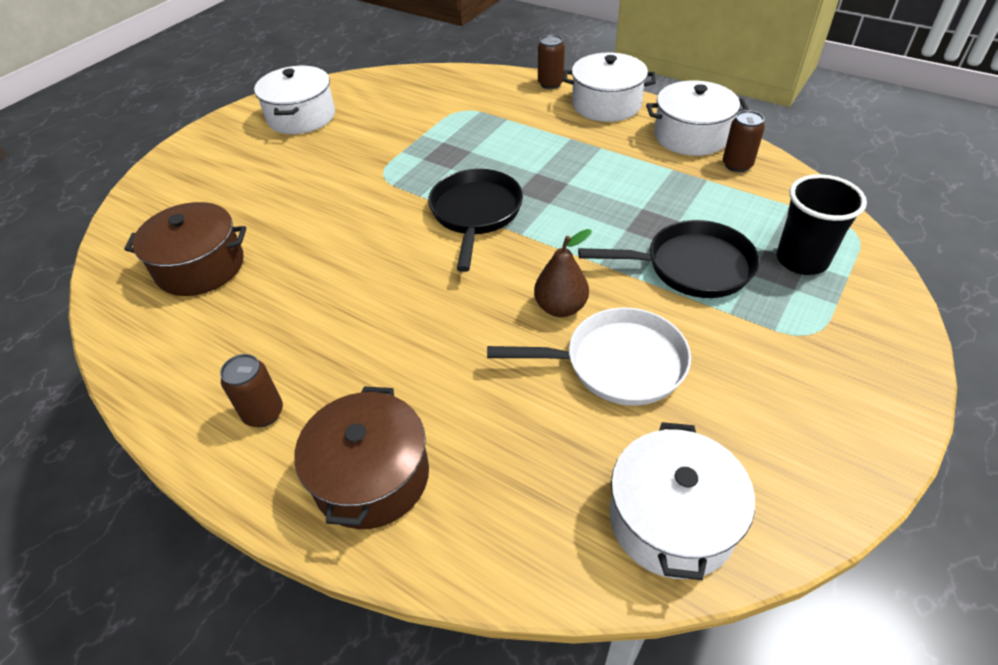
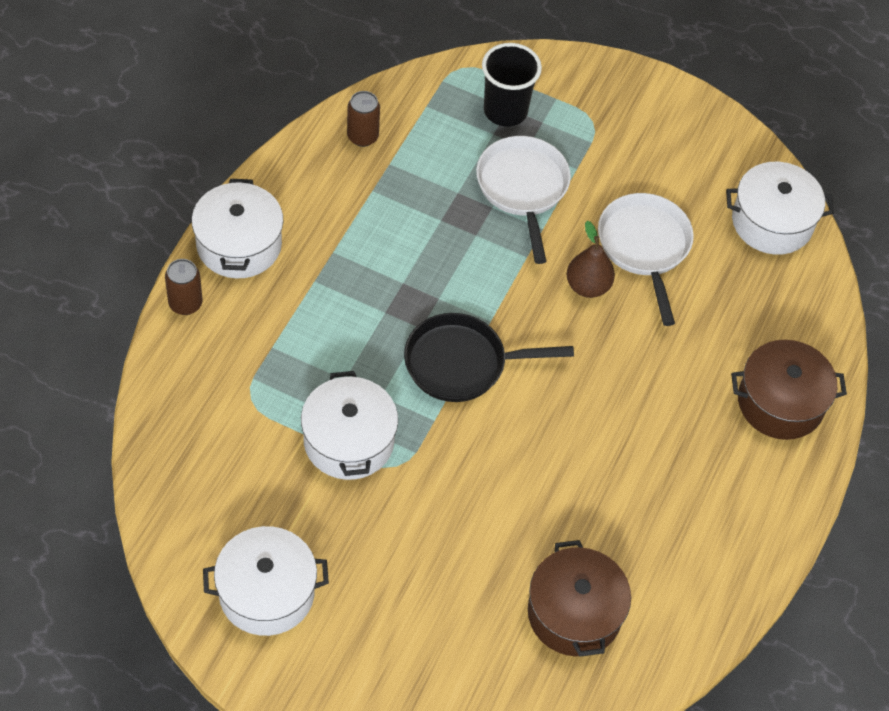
camera: 105 degrees left, 10 degrees up
brown can [220,354,283,427] -> none
black pan [578,220,759,298] -> white pan [476,136,571,264]
white pot [646,81,749,156] -> white pot moved to [301,371,398,480]

